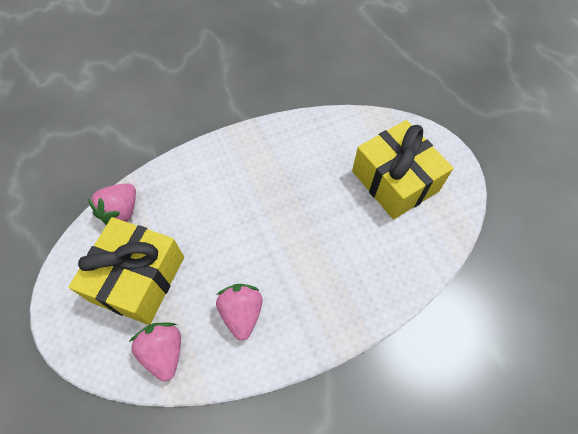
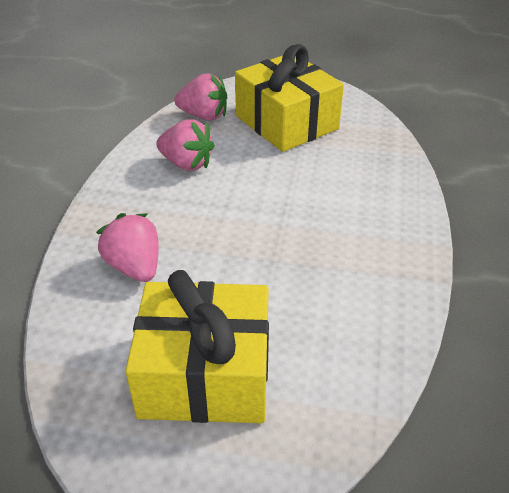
camera: 125 degrees right, 20 degrees down
pink strawberry [88,183,136,225] -> pink strawberry moved to [96,213,159,282]

